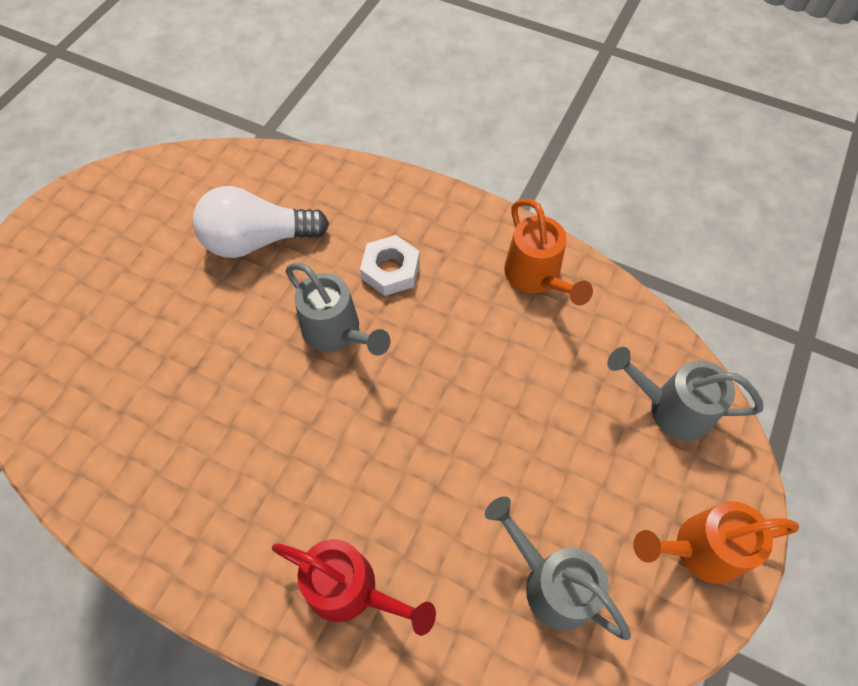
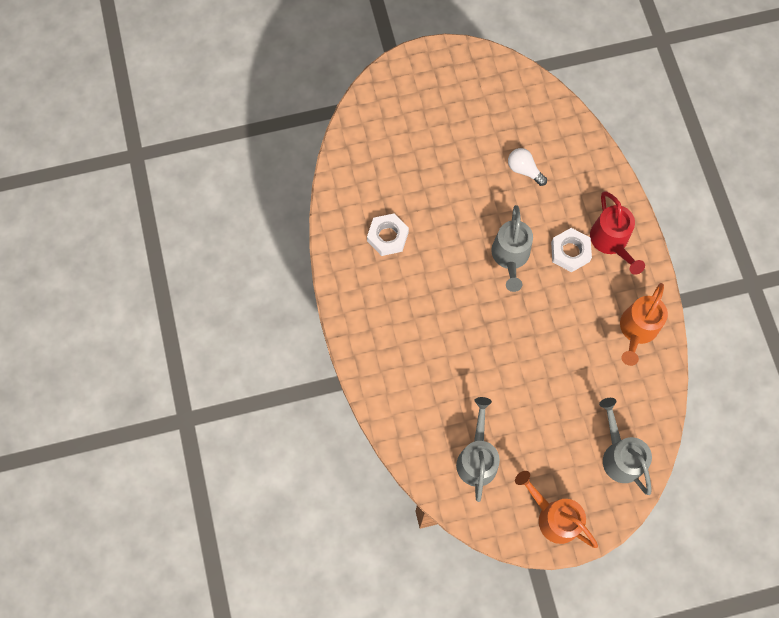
camera: 50 degrees right, 10 degrees up
white light bulb [193,186,329,258] -> white light bulb [508,148,547,186], size x0.52
red watering can [272,539,436,636] -> red watering can moved to [590,192,645,275]
none -> white nut [367,213,409,256]

